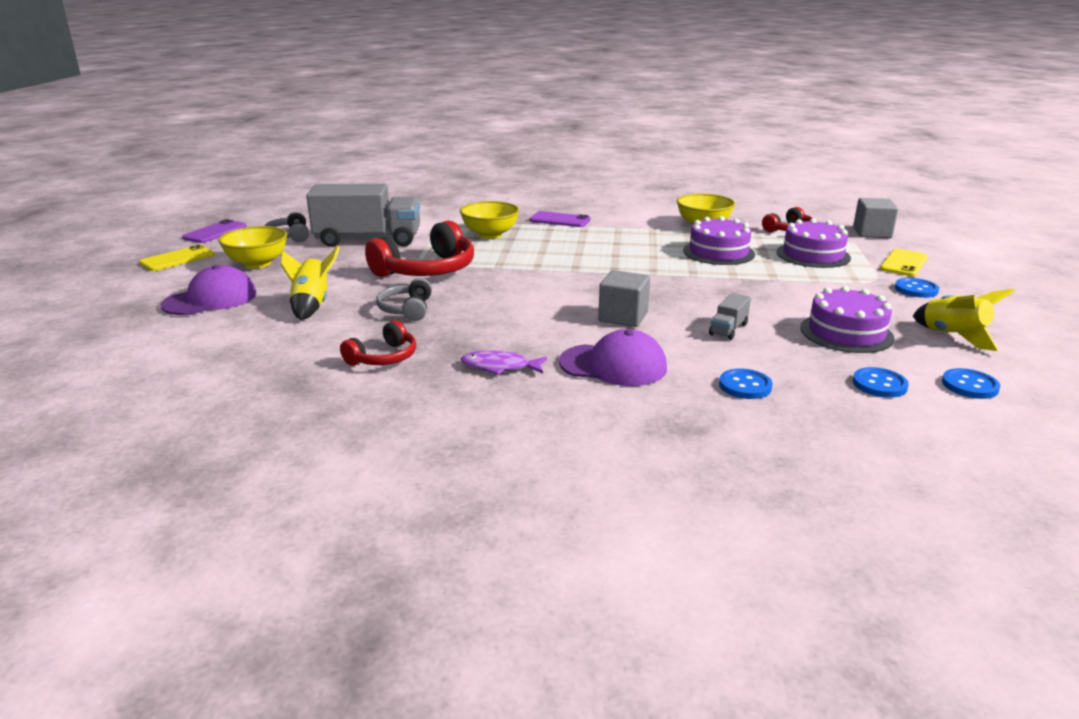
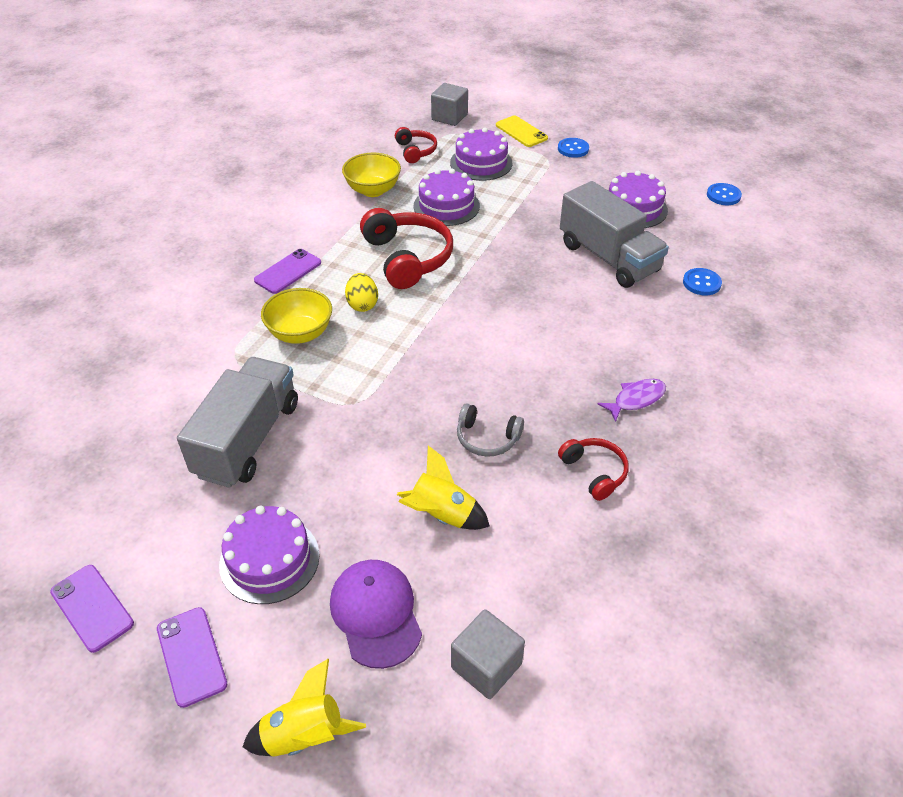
camera: 70 degrees left, 20 degrees up
yellow phone [139,245,215,271] -> purple phone [157,607,227,708]
yellow bowl [218,226,287,268] -> purple cake [219,506,320,604]
grey headphones [265,211,309,242] -> none
red headphones [365,220,474,277] -> red headphones moved to [360,208,453,289]
purple fish [461,350,547,375] -> purple fish turned 150 degrees counterclockwise [598,379,666,422]
purple cap [559,329,667,386] -> none
grey cube [598,270,650,327] -> grey cube moved to [451,609,525,699]
grey truck [709,293,751,340] -> grey truck [560,181,669,288], size x2.42
blue button [853,367,909,398] -> none
yellow rocket [913,289,1014,351] -> yellow rocket moved to [243,659,366,756]
none -> yellow egg [345,273,378,312]

